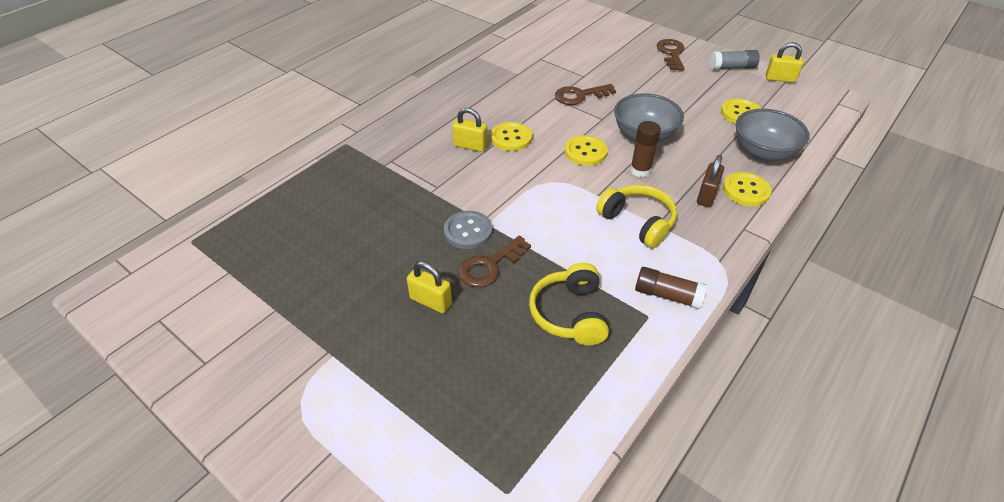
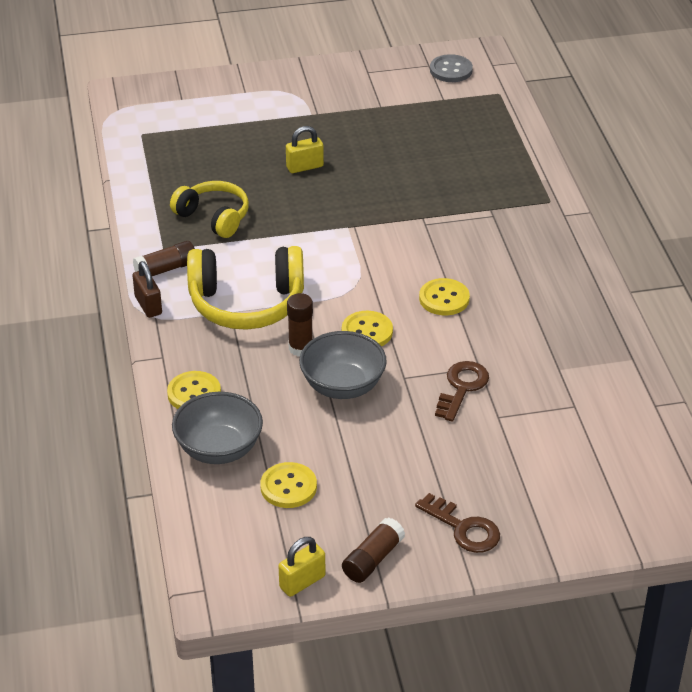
camera: 130 degrees right, 5 degrees down
grey button [444,211,492,249] -> grey button moved to [430,54,473,82]
yellow padlock [452,108,488,152] -> none
brown key [458,235,531,287] -> none
yellow headphones [596,185,677,248] -> yellow headphones [187,246,304,330], size x1.54
brown padlock [697,155,724,207] -> brown padlock moved to [132,261,162,318]
grey glue stick [710,50,760,69] -> brown glue stick [342,517,405,583]

